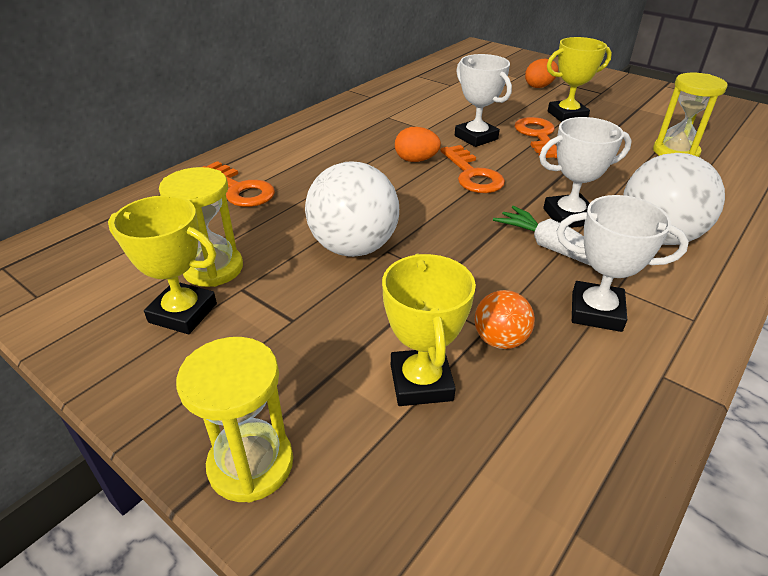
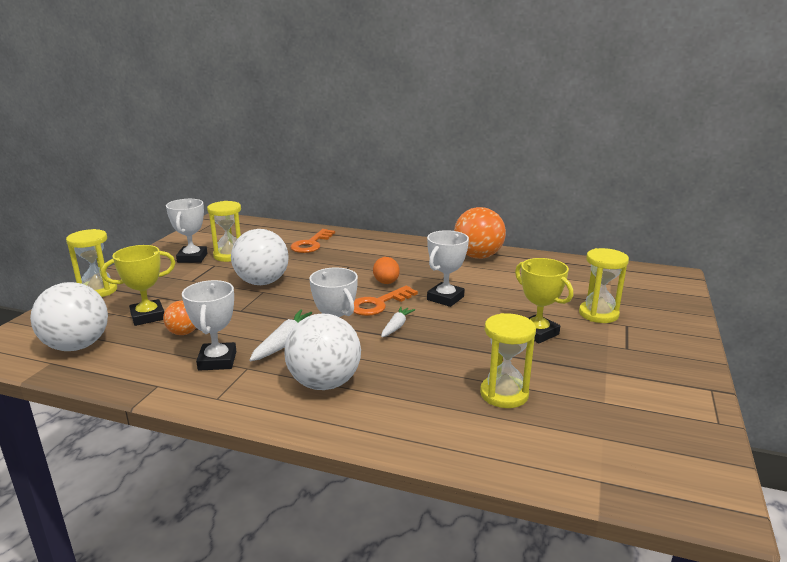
camera: 70 degrees right, 15 degrees down
yellow trophy [108,195,217,334] -> white trophy [166,199,207,263]
orange key [515,117,557,158] -> none
orange egg [525,59,558,88] -> yellow hourglass [579,248,629,323]
none -> white ball [30,282,108,351]
none -> white carrot [381,306,415,337]
none -> orange ball [454,207,506,259]

